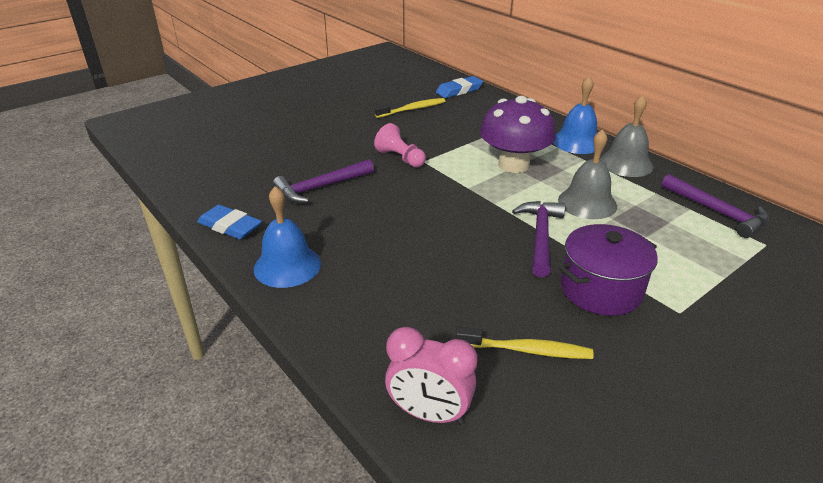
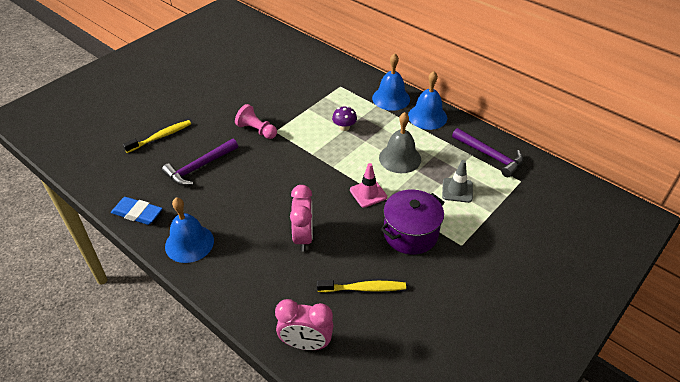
camera: 10 degrees left, 10 degrees up
yellow toothbrush [375,98,445,118] -> yellow toothbrush moved to [123,120,191,153]
blue eraser [436,76,483,98] -> none
purple mushroom [480,96,556,173] -> purple mushroom [332,106,357,131], size x0.44
purple hammer [512,201,565,277] -> pink traffic cone [350,163,387,208]
grey bell [600,95,654,177] -> blue bell [408,71,447,130]
none -> pink clock [290,185,313,252]
none -> grey traffic cone [442,160,473,203]

